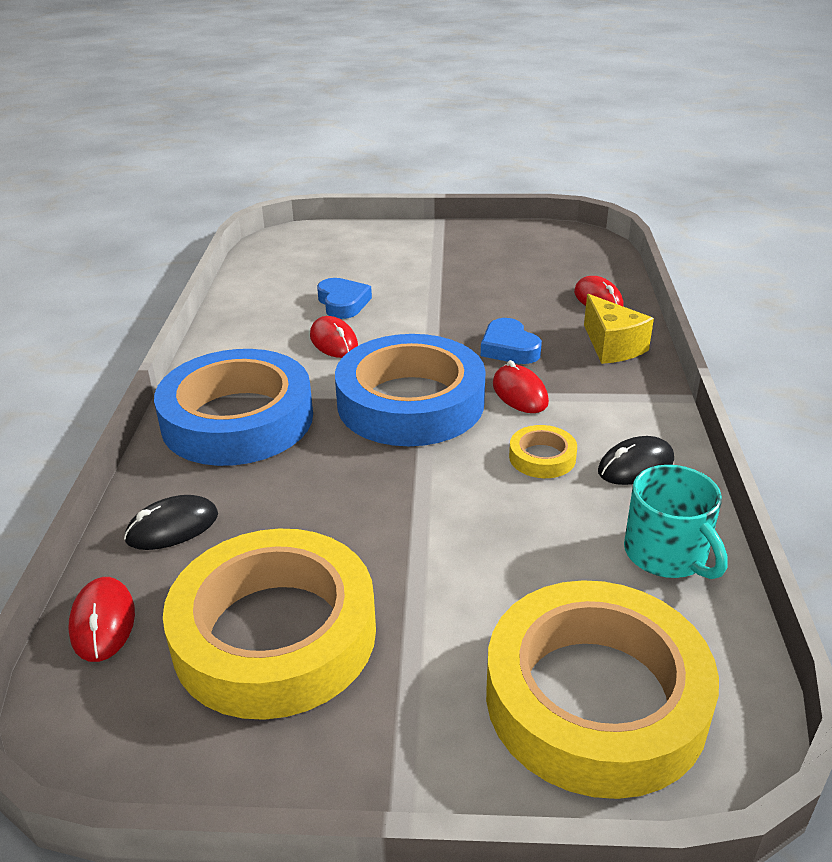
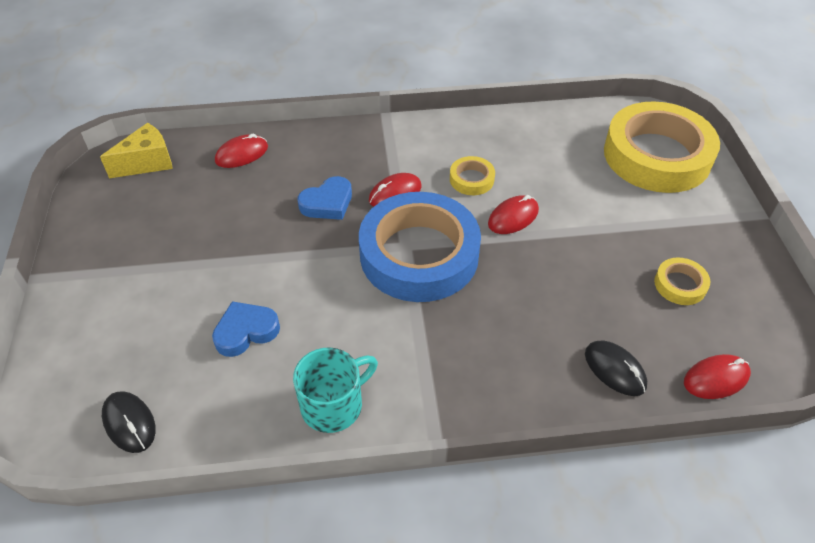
camera: 100 degrees left, 15 degrees up
blue tape [154,349,313,466] -> none
yellow tape [163,529,376,720] -> yellow tape [654,258,710,305], size x0.41
red mouse [310,316,358,358] -> red mouse moved to [488,195,539,234]
yellow cheese [584,294,654,364] -> yellow cheese moved to [100,123,173,178]
black mouse [598,436,674,485] -> black mouse moved to [102,391,156,453]
turquoise mug [624,465,728,579] -> turquoise mug moved to [293,347,378,433]

